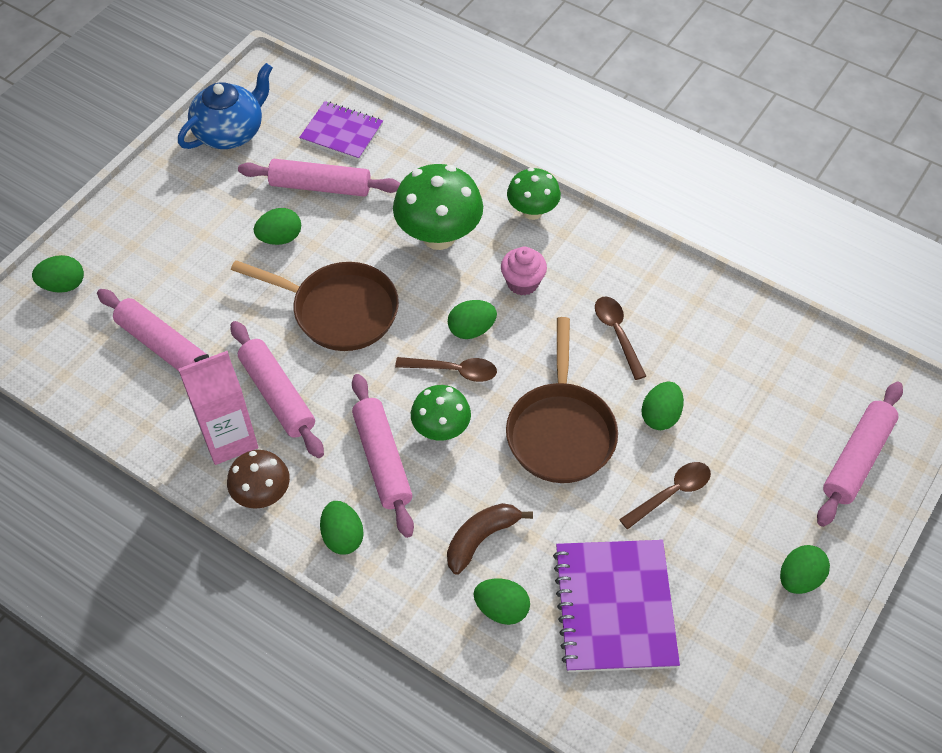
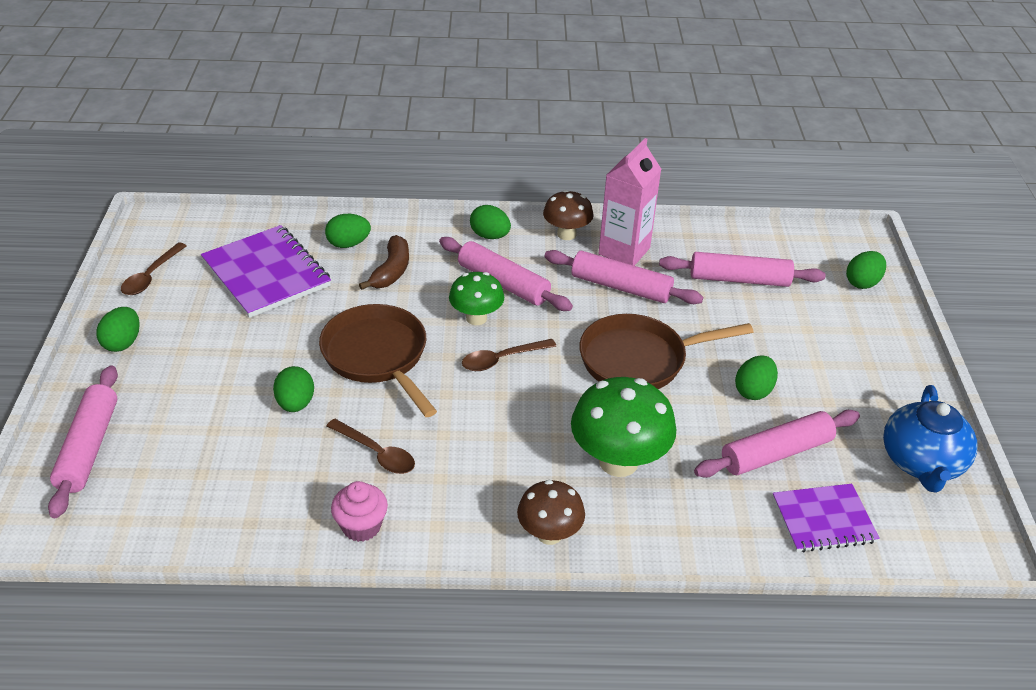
camera: 145 degrees right, 15 degrees down
green egg [448,300,497,339] -> none
pink cupcake [501,247,547,295] -> pink cupcake moved to [331,481,388,542]
green mushroom [507,168,561,220] -> brown mushroom [517,480,585,545]
brown spoon [619,462,711,530] -> brown spoon moved to [121,242,187,295]

